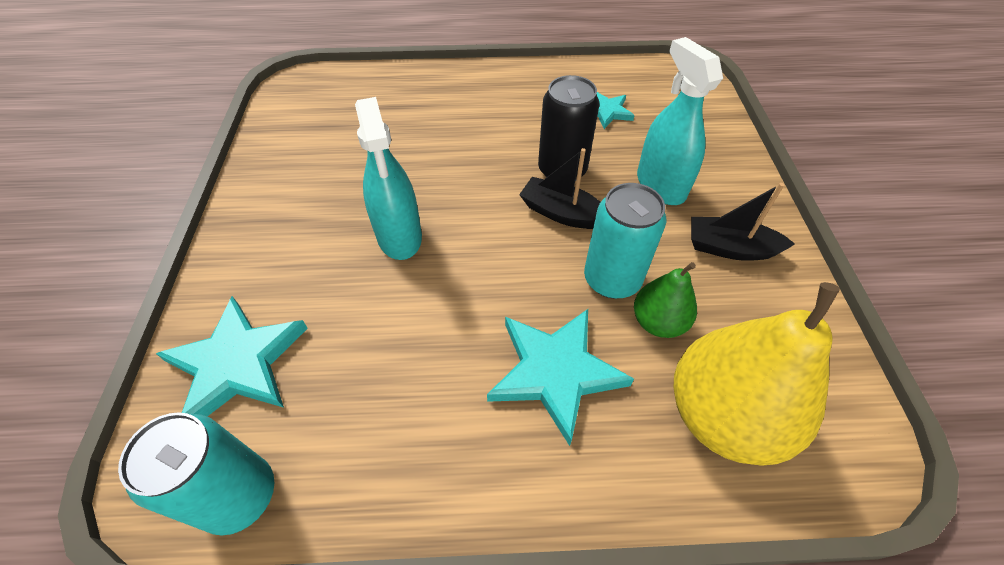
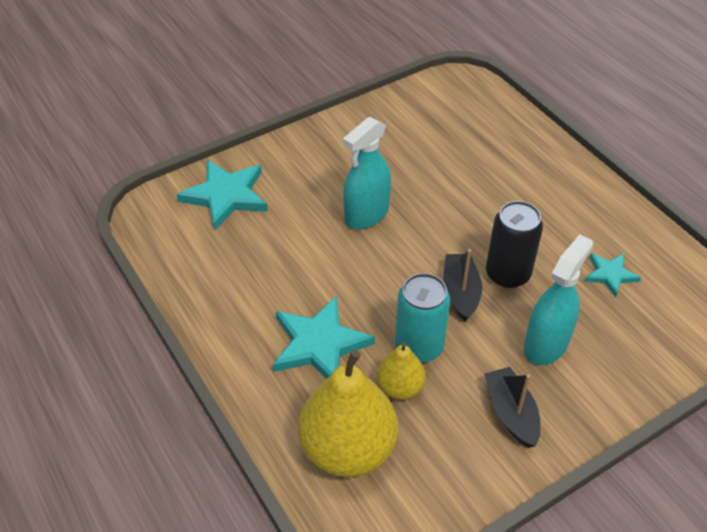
camera: 60 degrees right, 5 degrees down
turquoise can [118,412,274,535] -> none
green pear [634,262,697,338] -> yellow pear [377,343,426,400]

